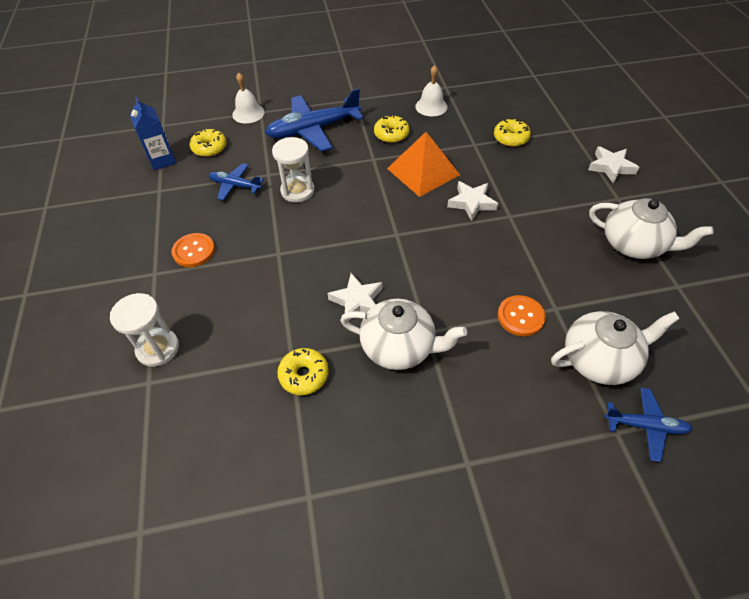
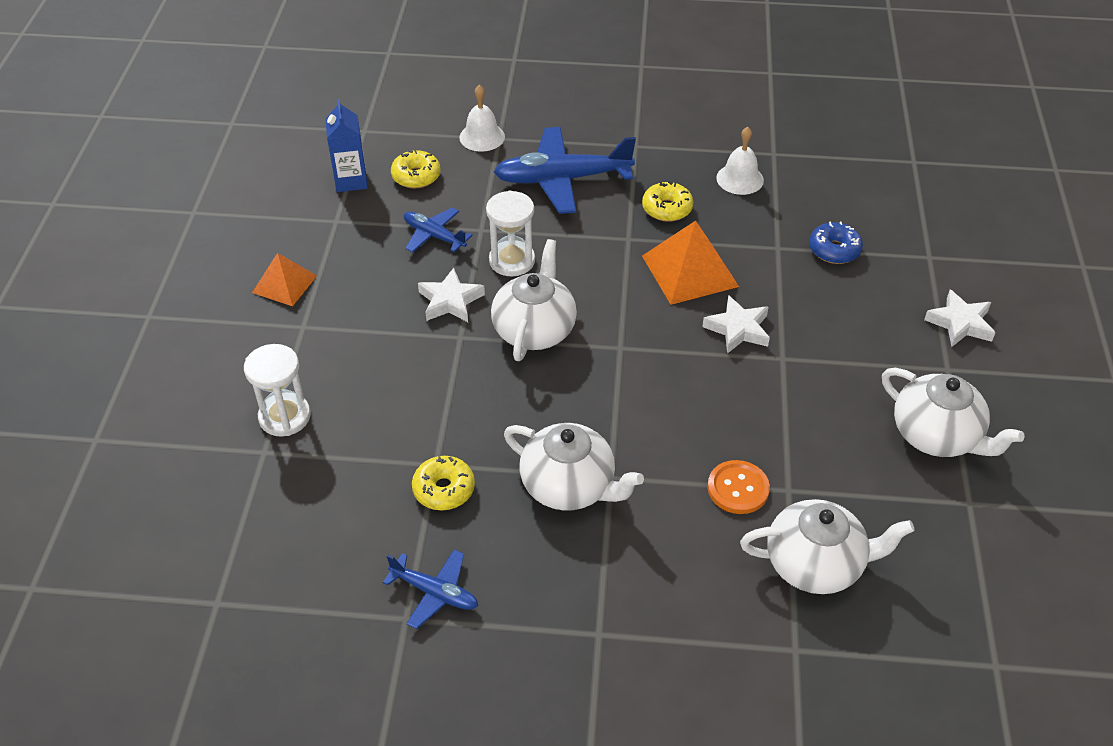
camera: 15 degrees right, 5 degrees down
orange button [171,233,215,267] -> none
white star [327,273,382,321] -> white star moved to [418,268,485,322]
yellow donut [494,118,531,147] -> blue donut [809,222,863,264]
blue plane [604,388,692,462] -> blue plane moved to [383,550,478,629]
none -> orange pyramid [252,253,317,306]
none -> white teapot [491,239,577,361]

